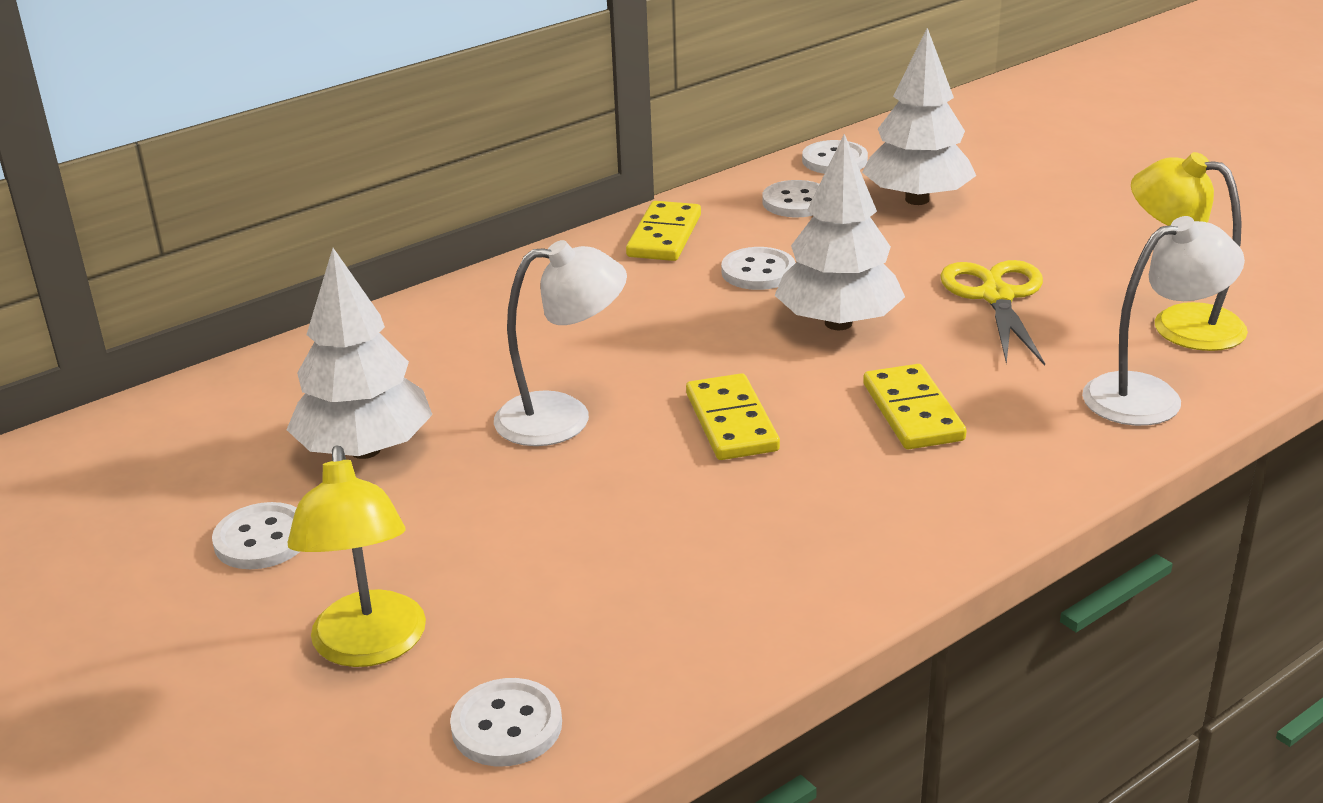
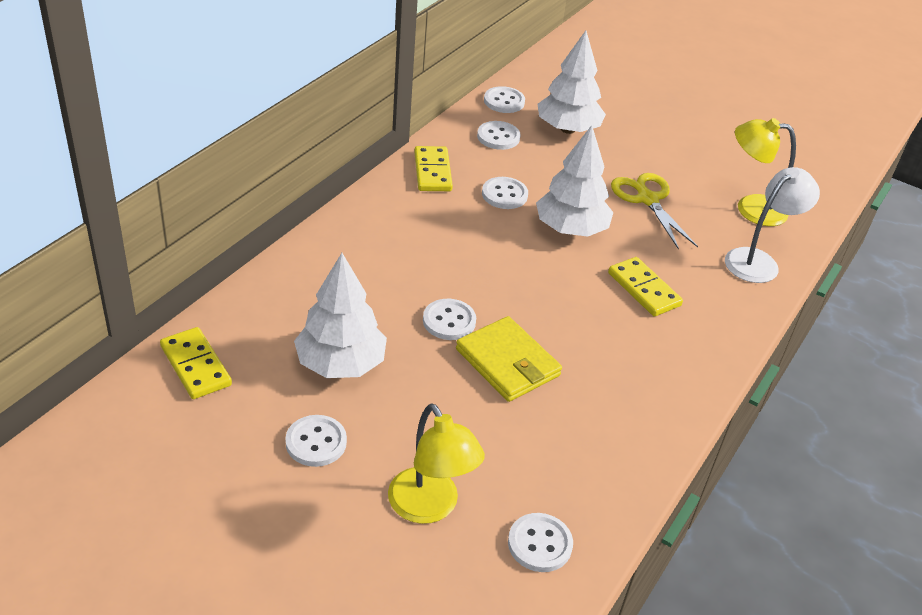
camera: 25 degrees left, 10 degrees up
white lamp [494,240,627,446] -> white button [423,299,476,340]
yellow domino [686,373,780,460] -> yellow domino moved to [160,327,232,399]
none -> yellow wallet [456,316,562,402]

